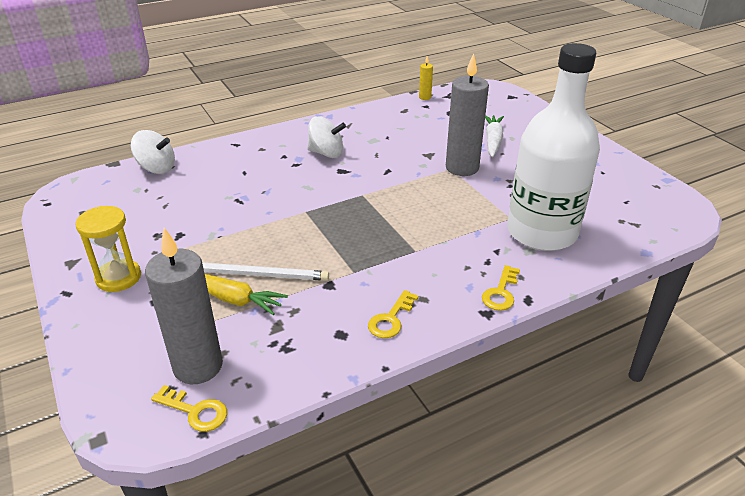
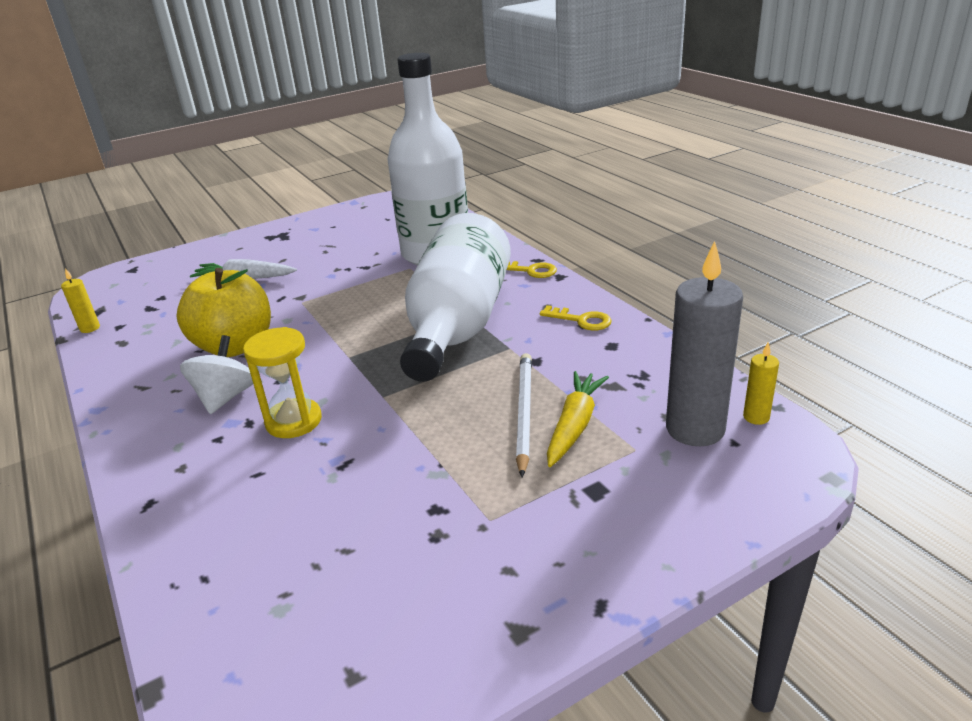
camera: 90 degrees left, 5 degrees down
yellow hourglass [75,206,141,292] -> yellow hourglass moved to [243,327,322,438]
white spinning top [131,130,175,174] -> none
yellow key [151,385,227,432] -> yellow candle [743,342,779,425]
grey candle [446,53,489,176] -> none
none -> yellow apple [176,268,271,357]
none -> white bottle [400,213,511,382]

